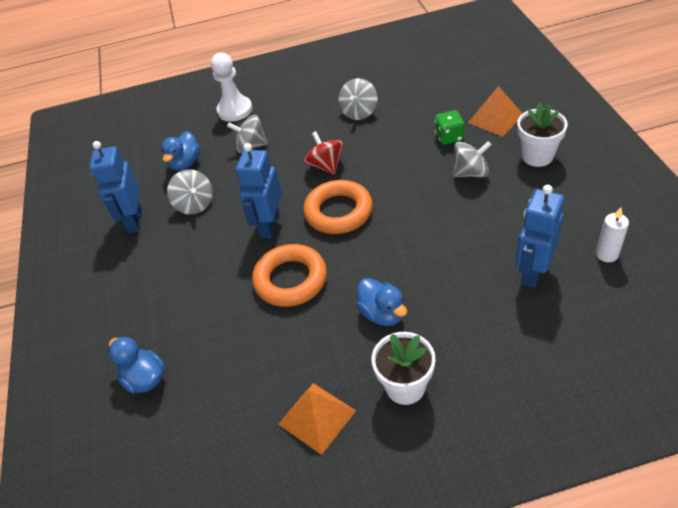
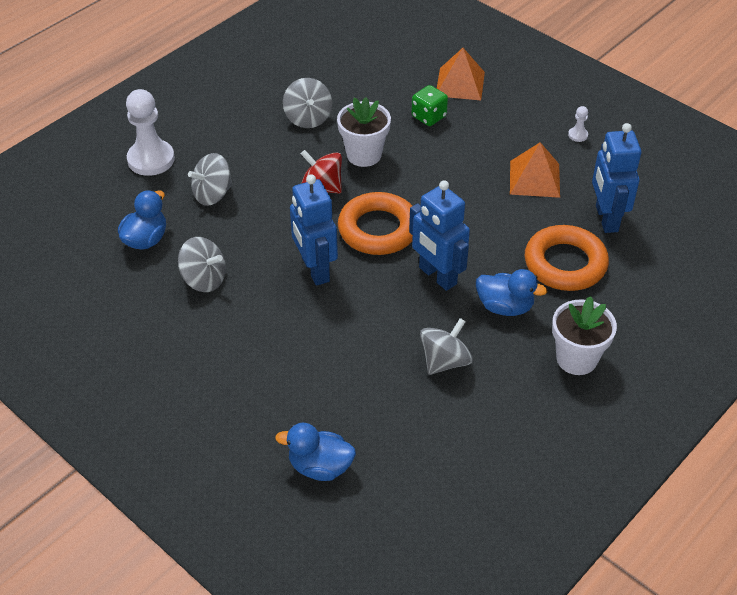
camera: 40 degrees left, 0 degrees up
blue robot [90,141,142,233] -> blue robot moved to [409,180,470,291]
blue duck [161,131,200,171] -> blue duck turned 135 degrees counterclockwise [118,190,166,250]
orange ring [252,244,327,307] -> orange ring moved to [525,225,609,291]
orange pyramid [278,383,356,455] -> orange pyramid moved to [510,142,560,198]
grey spinning top [453,141,491,178] -> grey spinning top moved to [420,318,473,375]
white flower pot [517,102,568,167] -> white flower pot moved to [337,97,391,167]
white candle [596,207,629,262] -> none
none -> white pawn [568,106,588,142]

